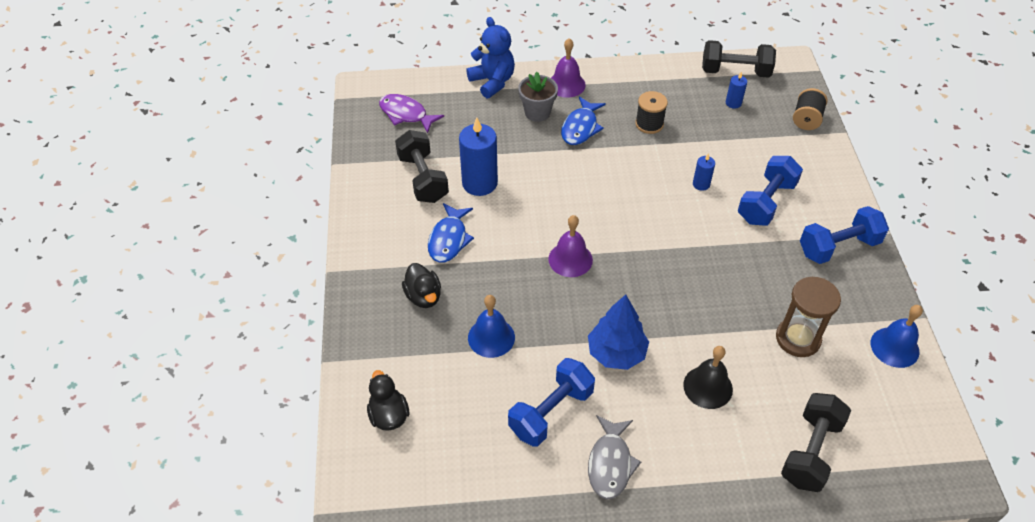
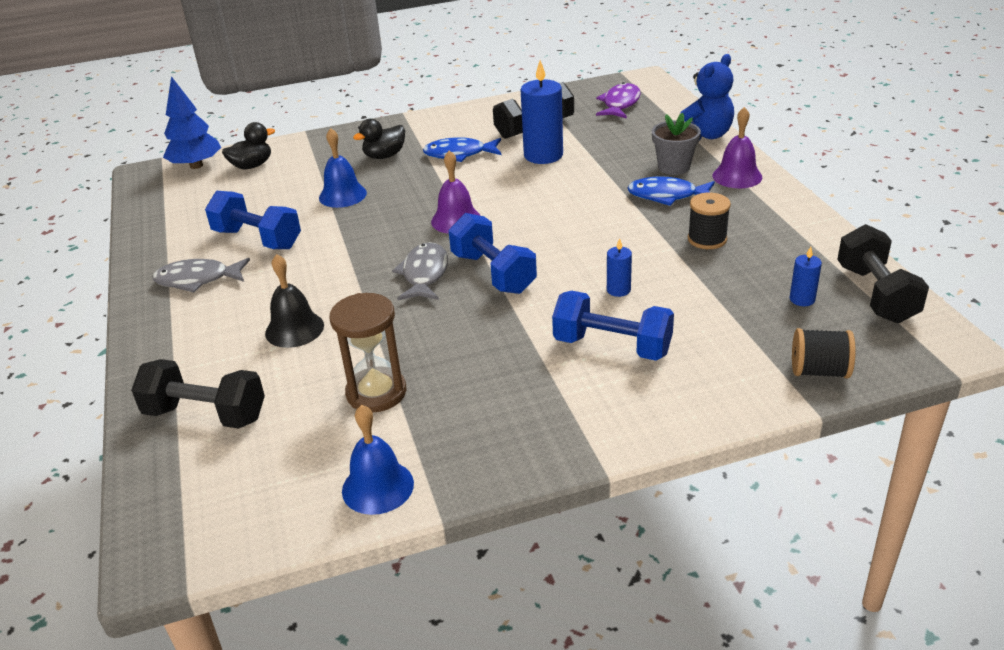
camera: 80 degrees right, 15 degrees down
blue tree [588,295,649,370] -> blue tree moved to [163,76,221,169]
blue dumbbell [800,206,889,264] -> blue dumbbell moved to [449,213,537,294]
none -> grey fish [392,242,448,300]

